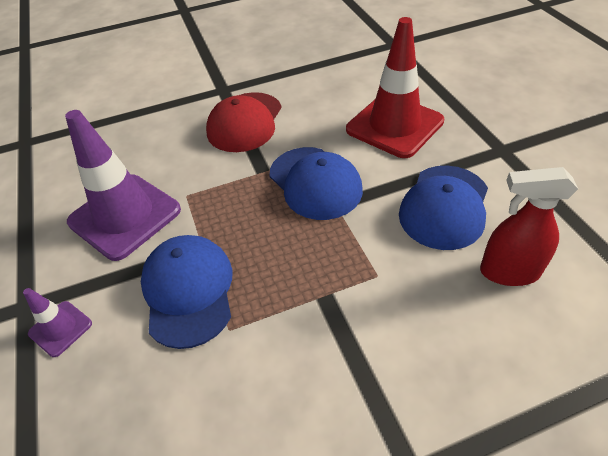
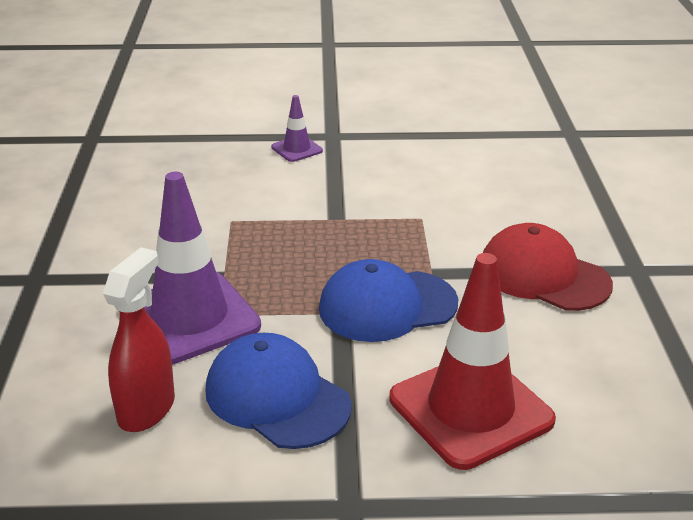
camera: 105 degrees right, 15 degrees down
purple traffic cone [65,110,181,261] -> purple traffic cone moved to [144,172,261,365]
blue cap [141,235,232,349] -> none

